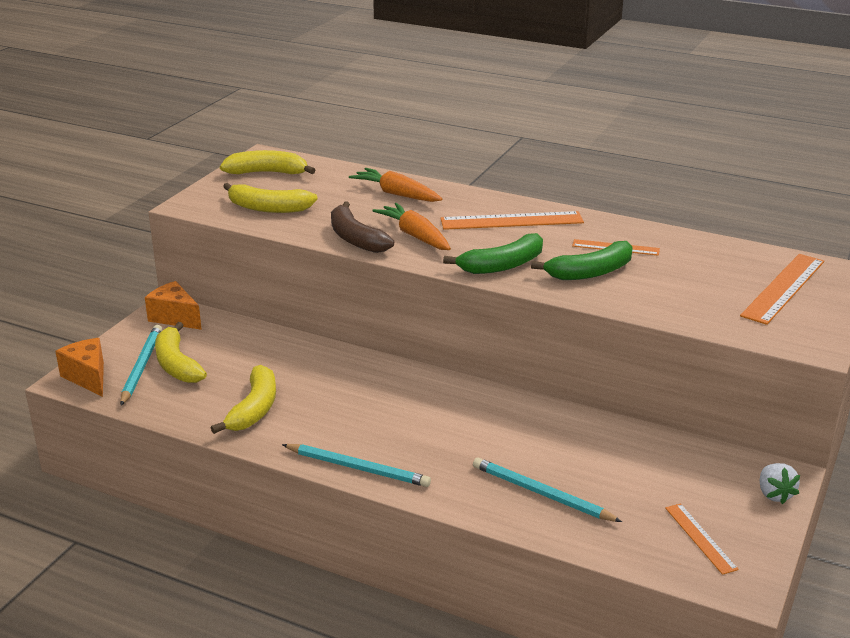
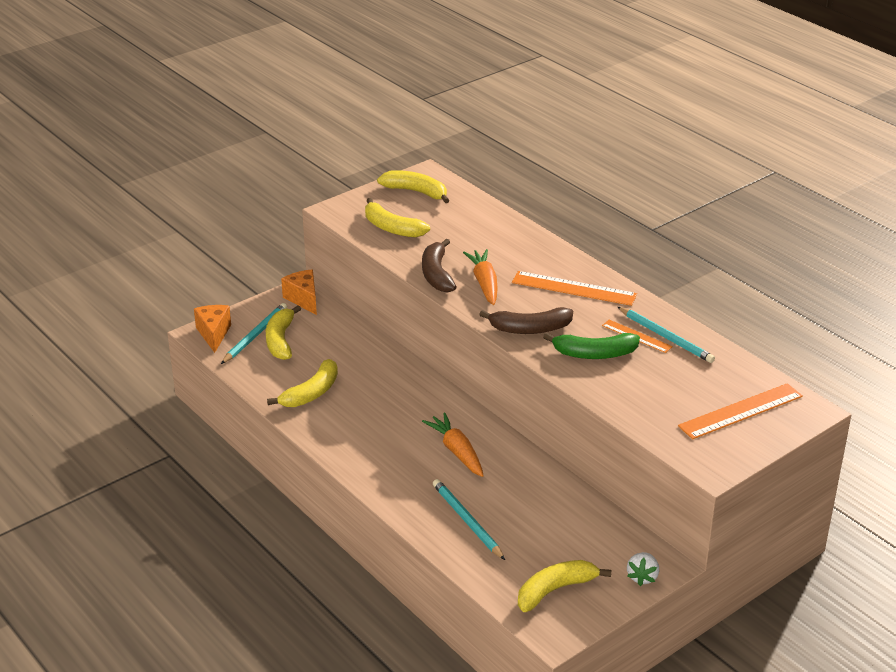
camera: 25 degrees right, 5 degrees up
turquoise pencil [282,444,431,487] -> turquoise pencil moved to [618,307,715,363]
orange carrot [349,168,442,202] -> orange carrot moved to [422,413,484,477]
green banana [443,233,543,274] -> brown banana [479,307,573,334]
orange ruler [665,503,739,575] -> yellow banana [518,560,612,612]

